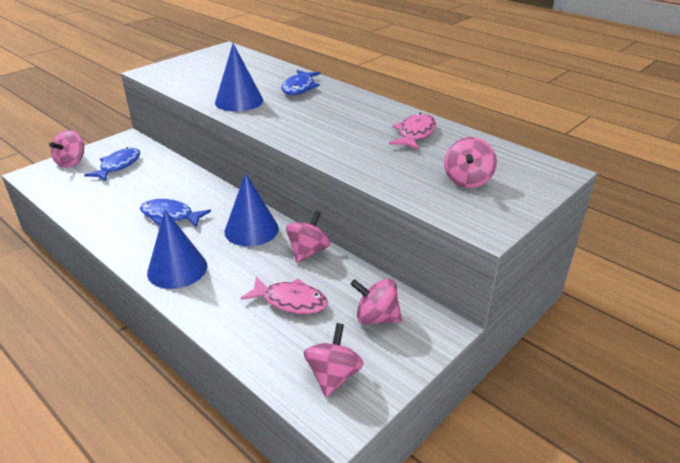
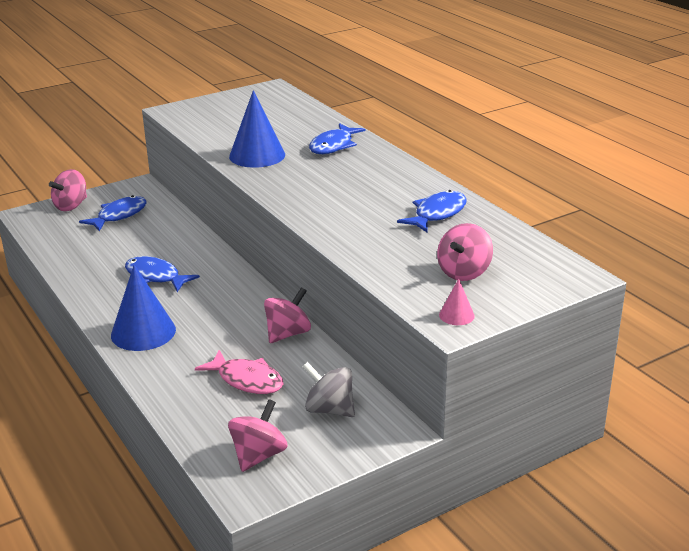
camera: 15 degrees right, 5 degrees down
blue cone [225,173,279,246] -> none
pink spinning top [350,278,402,325] -> grey spinning top [303,362,355,417]
pink fish [389,113,436,150] -> blue fish [397,190,466,232]
none -> pink cone [439,279,475,325]

